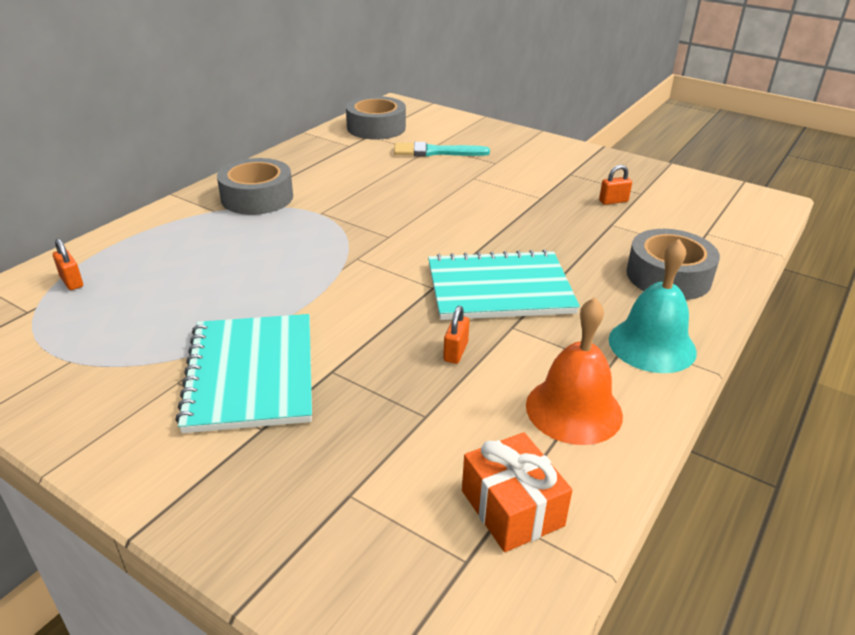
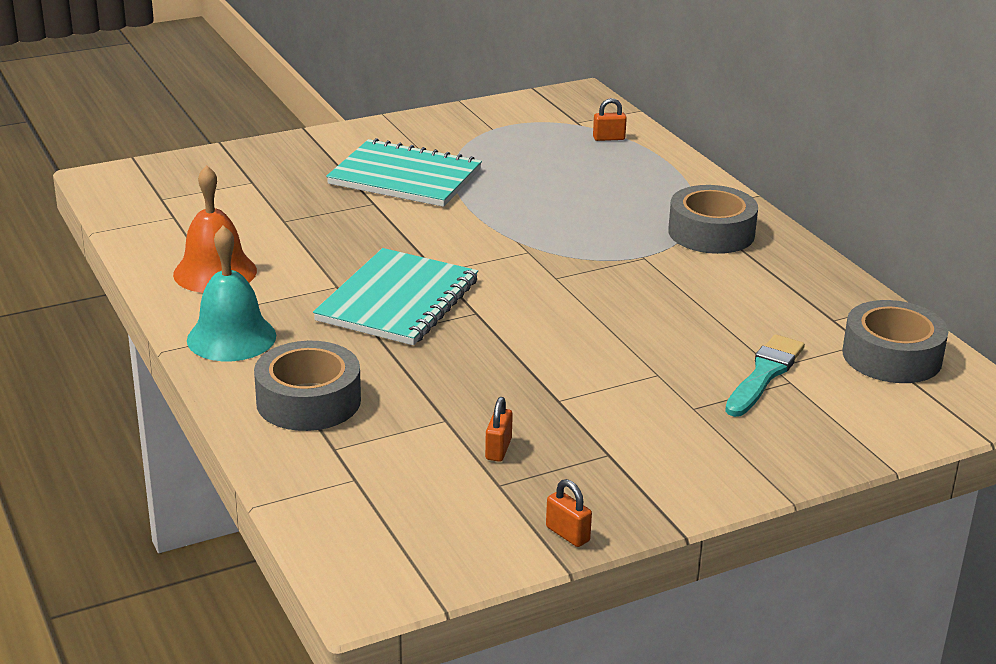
camera: 120 degrees right, 5 degrees down
orange padlock [443,306,470,364] -> orange padlock moved to [546,479,592,547]
orange gift [462,432,572,552] -> none

